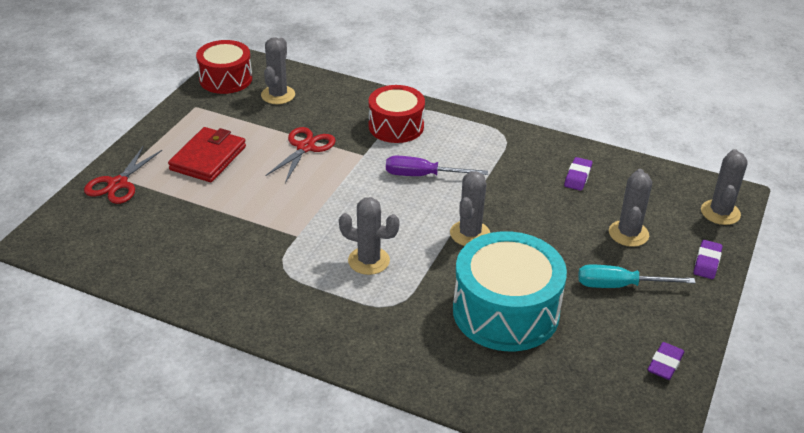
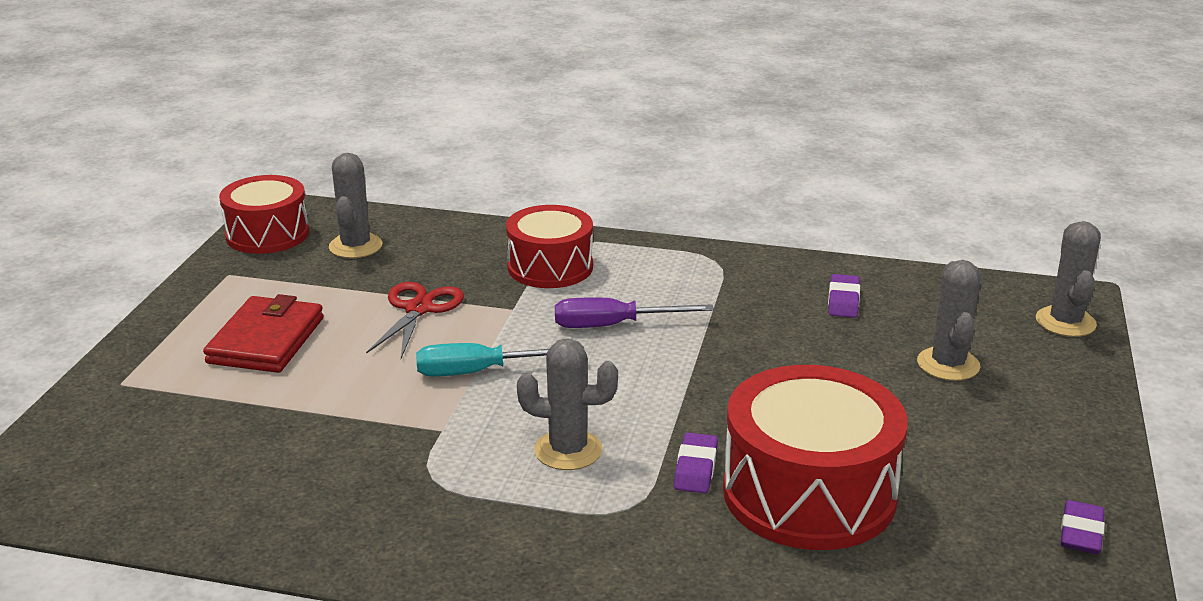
camera: 10 degrees left, 10 degrees down
red scissors [84,146,162,204] -> none
grey cactus [450,171,490,246] -> none
turquoise drum [453,231,567,351] -> red drum [723,365,908,550]
turquoise screwdriver [578,265,696,288] -> turquoise screwdriver moved to [416,343,584,377]
purple eraser [694,240,723,279] -> purple eraser moved to [674,432,718,493]

